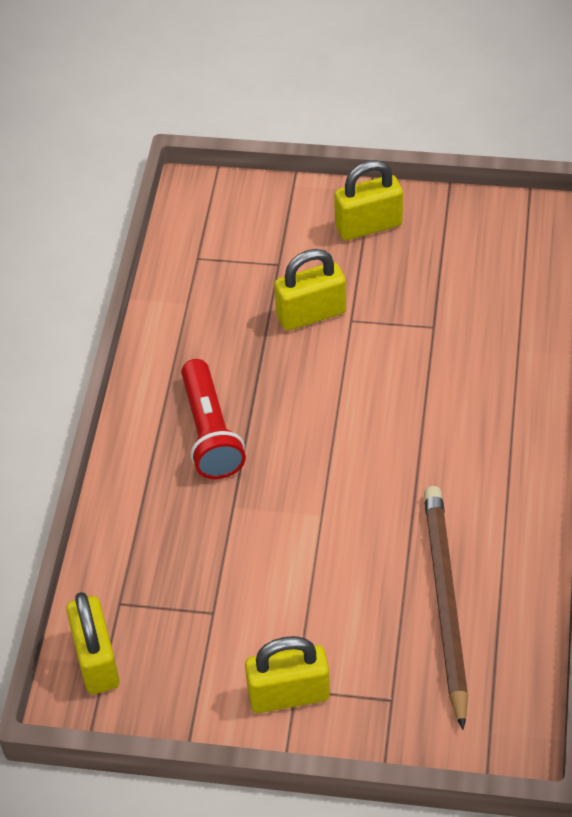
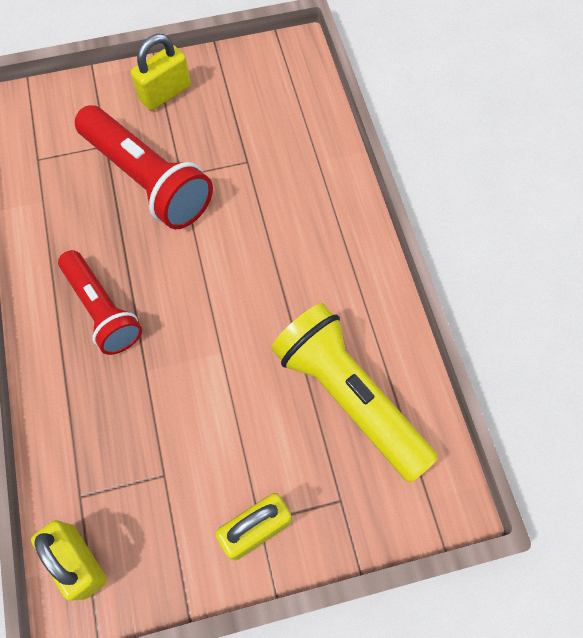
camera: 25 degrees left, 15 degrees up
yellow padlock [274,249,346,331] -> red flashlight [75,105,213,229]
brown pencil [424,486,468,730] -> yellow flashlight [271,303,438,482]

